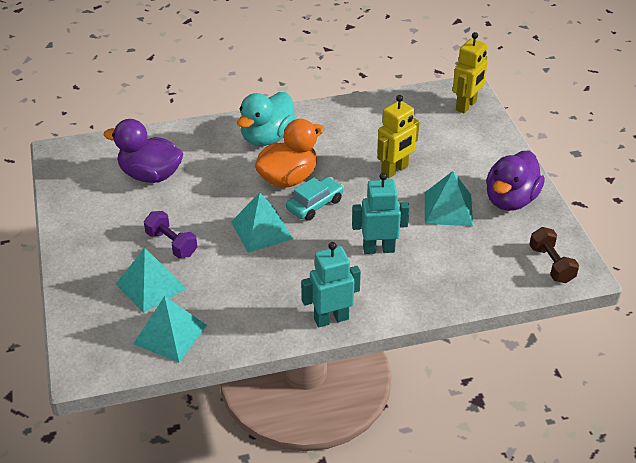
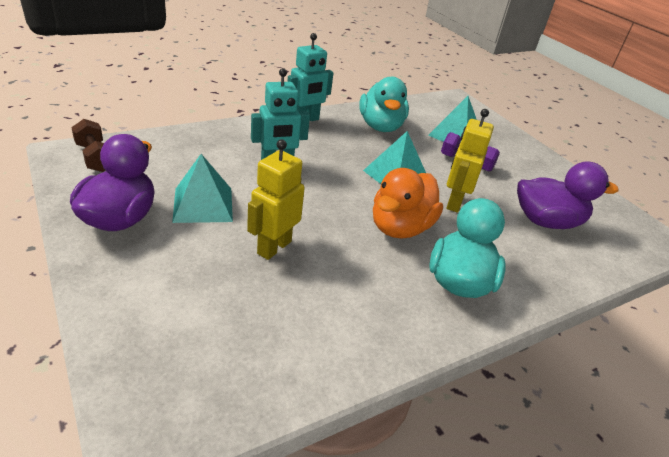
camera: 160 degrees right, 5 degrees down
turquoise pyramid [134,296,207,362] -> none
turquoise car [286,177,344,221] -> none
yellow robot [453,32,488,113] -> yellow robot moved to [446,109,494,213]
none -> turquoise duck [359,77,409,132]

